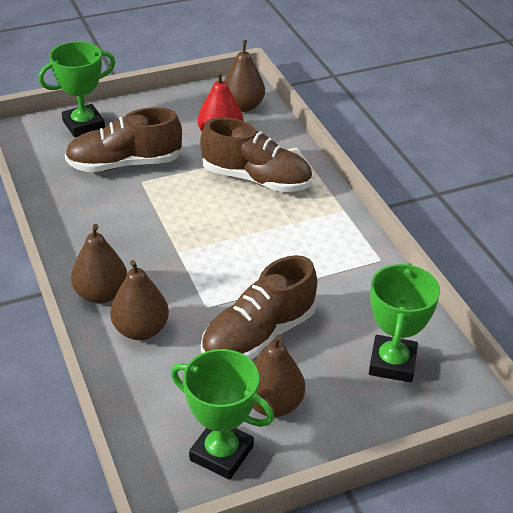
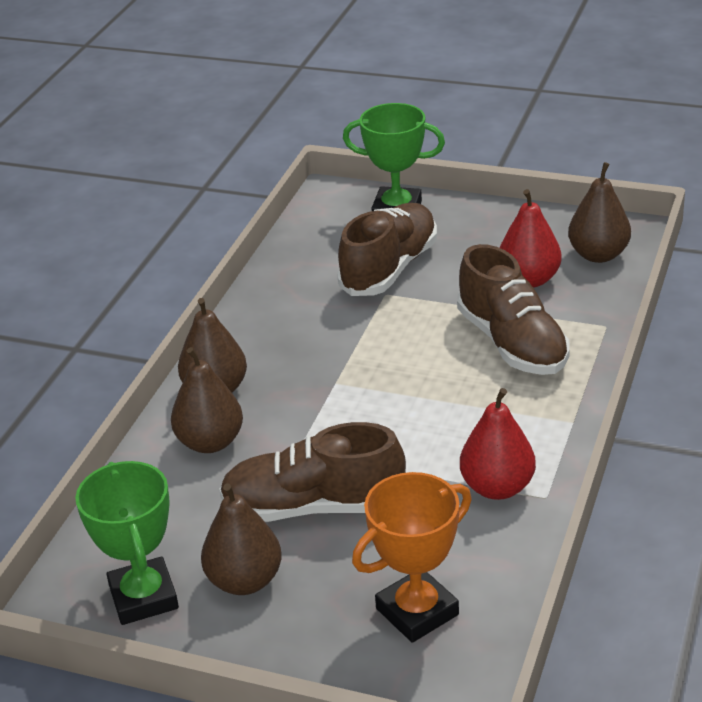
camera: 45 degrees right, 5 degrees down
brown shoe [65,107,182,172] -> brown shoe turned 90 degrees clockwise [337,203,437,296]
green trophy [369,263,440,382] -> orange trophy [352,472,472,643]
none -> red pear [460,388,536,500]

